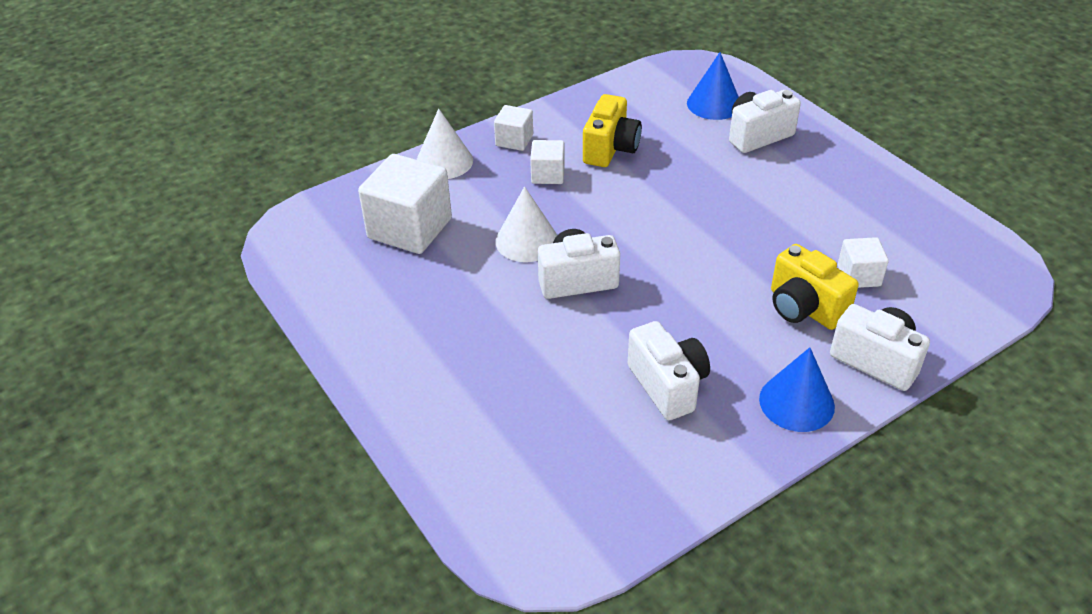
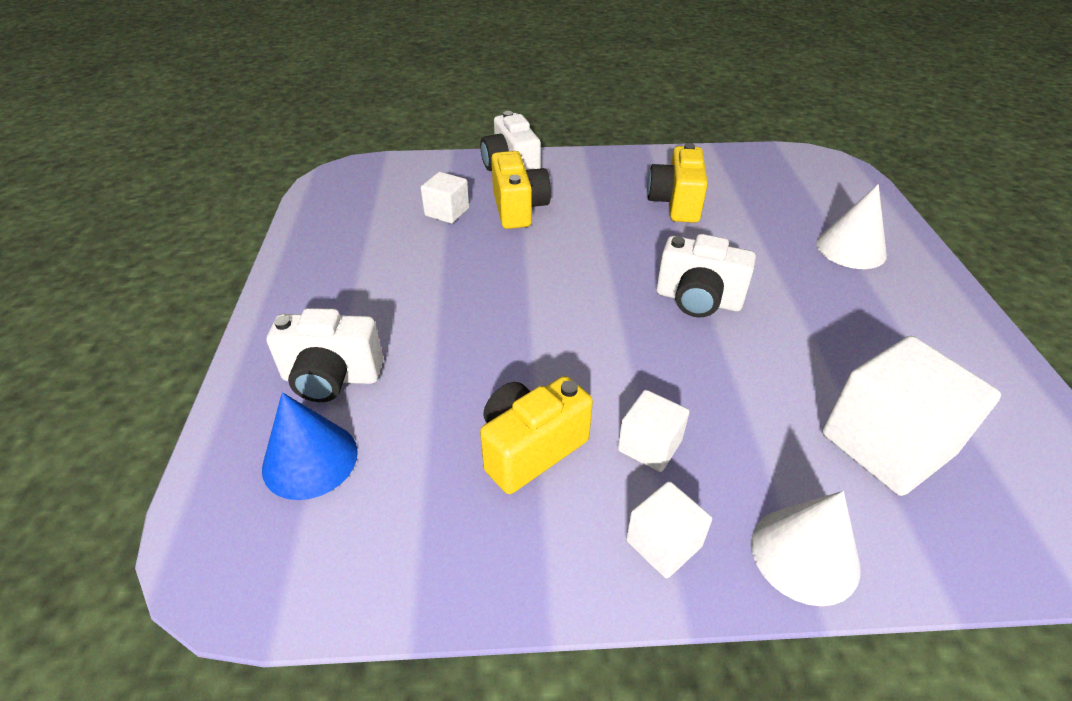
camera: 150 degrees left, 0 degrees up
white cone [495,186,557,262] -> white cone moved to [816,184,887,269]
white camera [628,321,710,420] -> yellow camera [647,143,708,223]
blue cone [759,347,835,432] -> none

